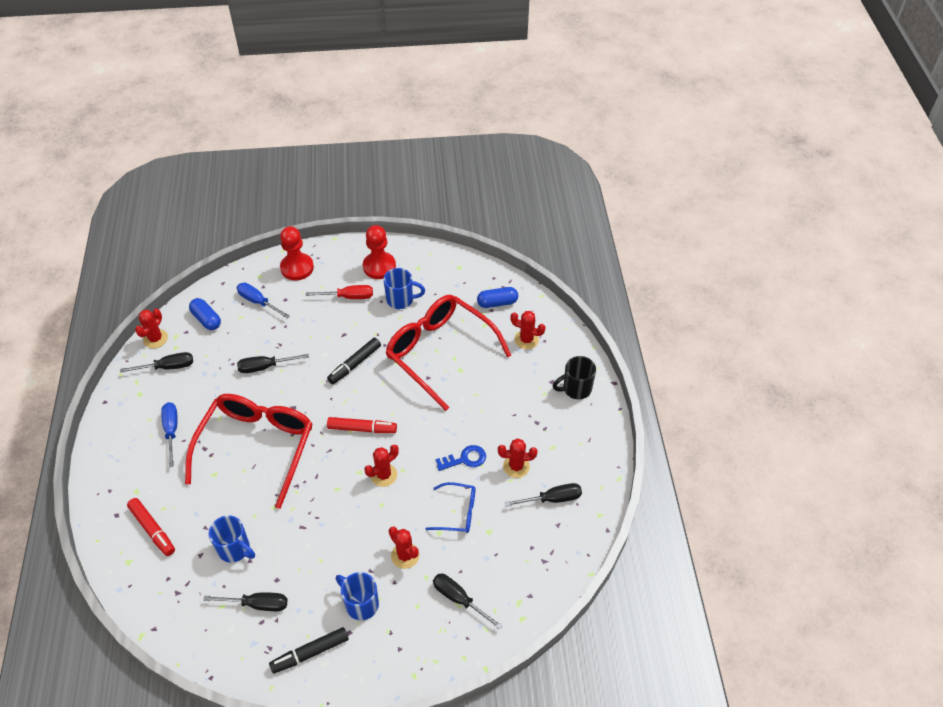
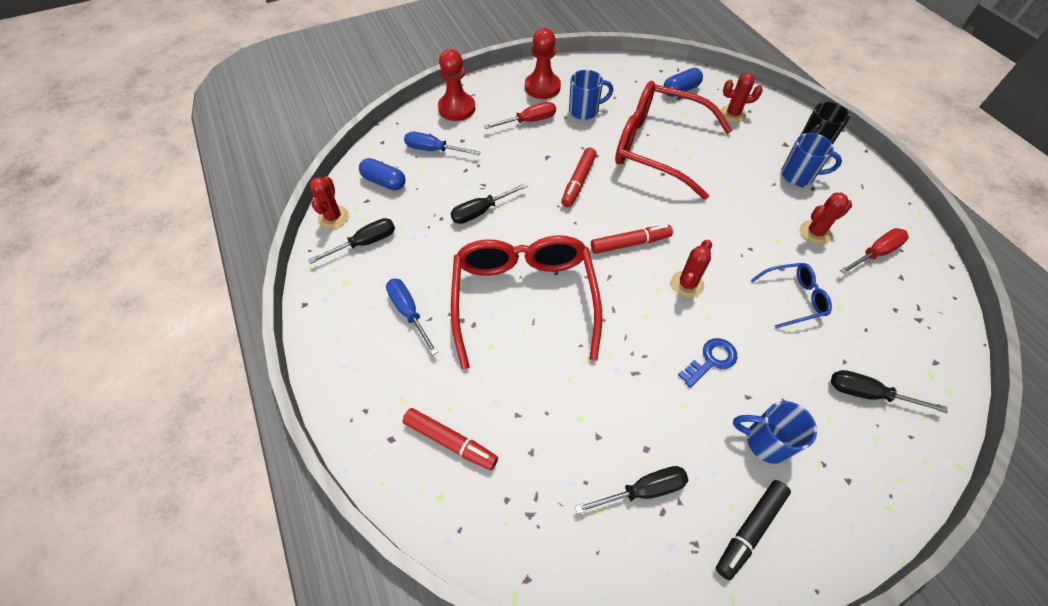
camera: 20 degrees left, 5 degrees up
blue mug [209,516,255,563] -> blue mug moved to [781,133,842,186]
black marker [327,338,381,384] -> red marker [561,148,597,207]
red cactus [389,527,419,569] -> none
blue key [436,445,486,471] -> blue key moved to [678,338,737,388]
black screwdriver [505,483,582,507] -> red screwdriver [840,228,909,274]

